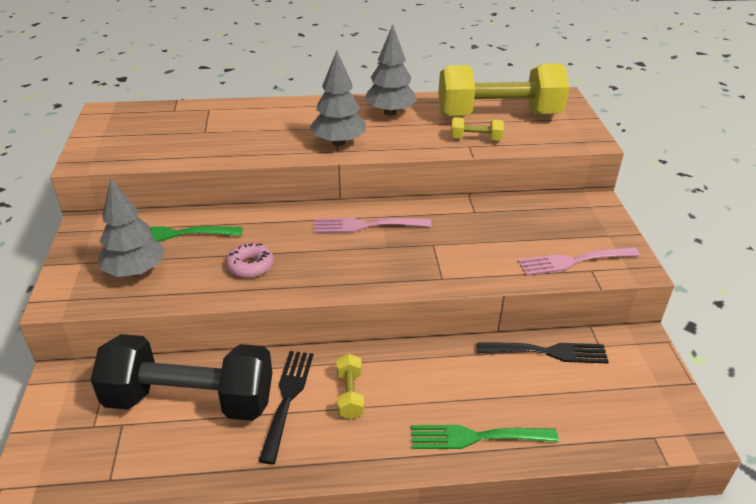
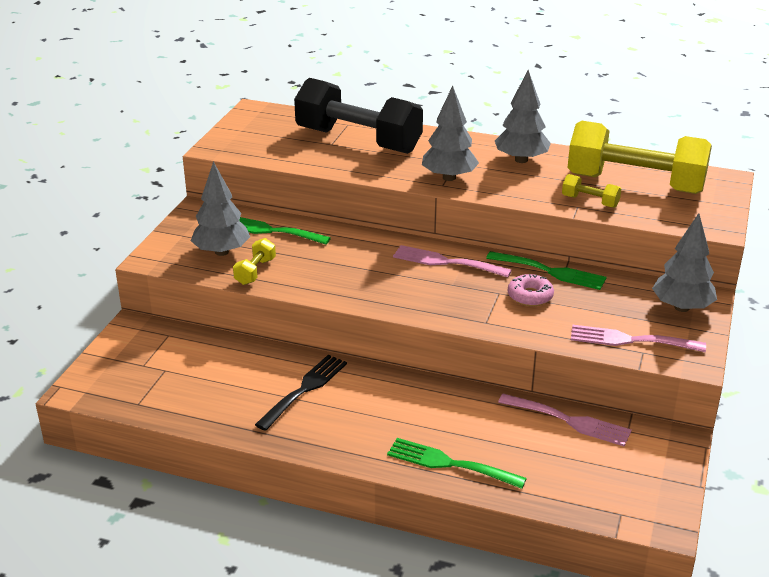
camera: 25 degrees right, 5 degrees down
black dumbbell [91,334,272,421] -> black dumbbell moved to [294,78,423,154]
pink donut [226,243,274,278] -> pink donut moved to [508,274,554,306]
yellow dumbbell [336,353,364,419] -> yellow dumbbell moved to [233,238,276,285]
black fork [477,343,609,363] -> pink fork [498,394,632,446]
none -> green fork [486,251,607,290]
none -> grey tree [652,213,717,312]

